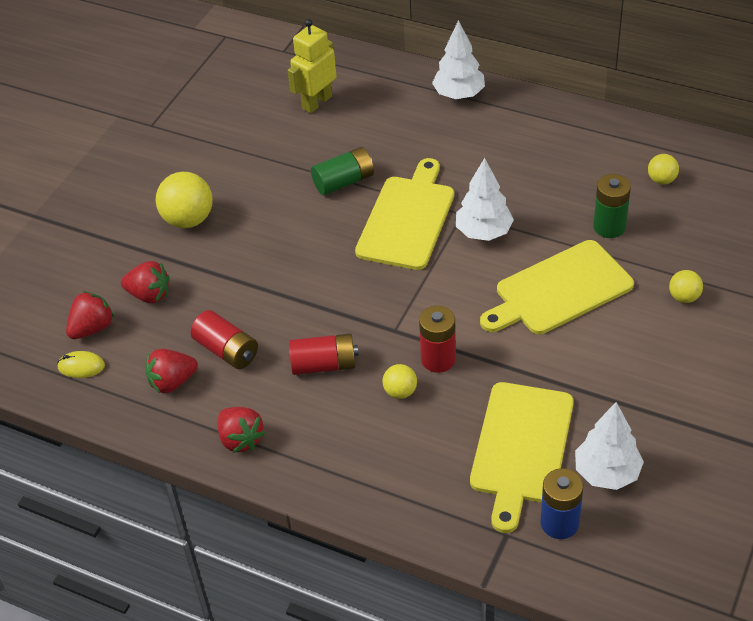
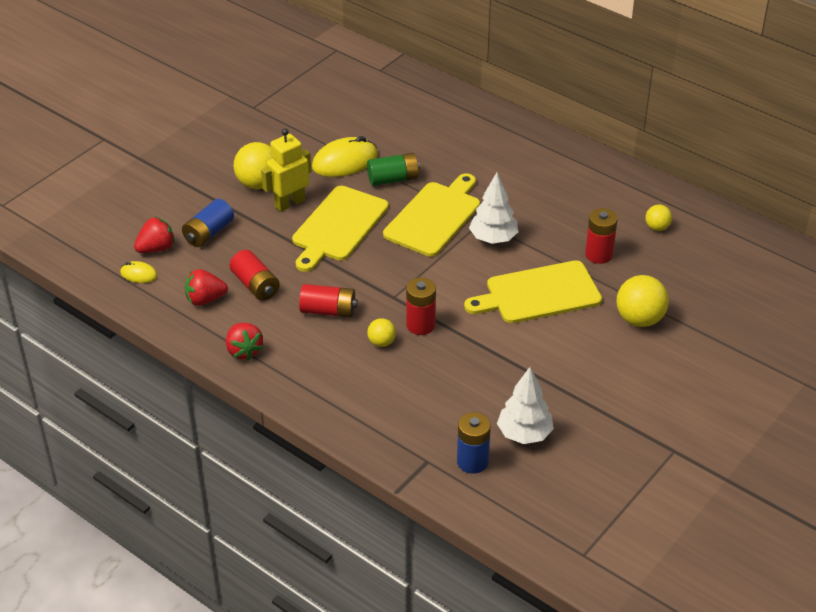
camera: 10 degrees right, 5 degrees down
red strawberry [121,261,170,303] -> blue battery [182,199,234,247]
yellow robot [288,19,337,113] -> yellow robot moved to [261,128,312,212]
white tree [432,20,485,99] -> none
yellow cutting board [470,382,574,533] -> yellow cutting board moved to [292,186,389,272]
green battery [593,174,631,238] -> red battery [585,208,617,264]
yellow ball [669,270,703,303] -> yellow ball [616,275,669,327], size x1.83
none -> yellow mouse [312,136,378,177]

